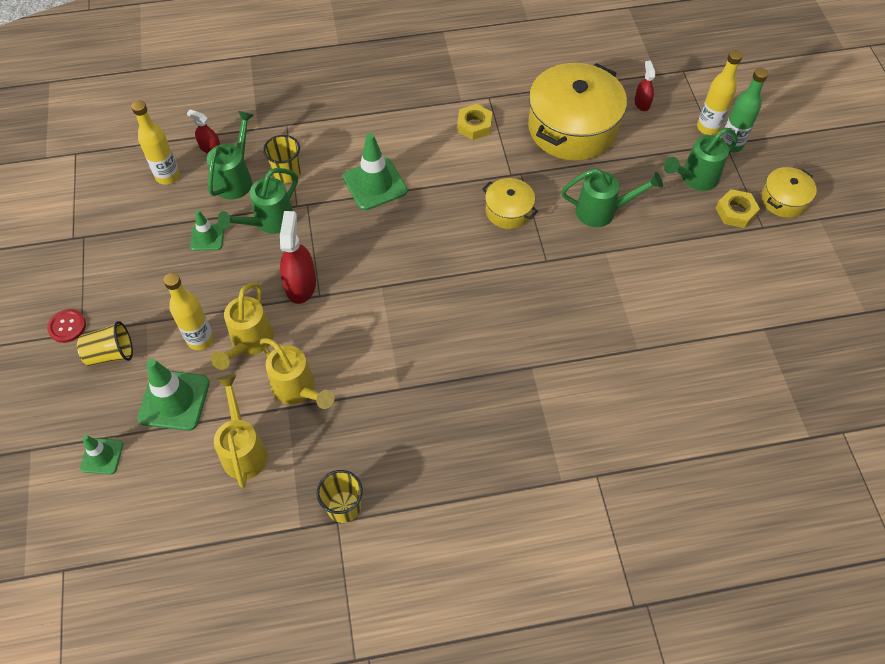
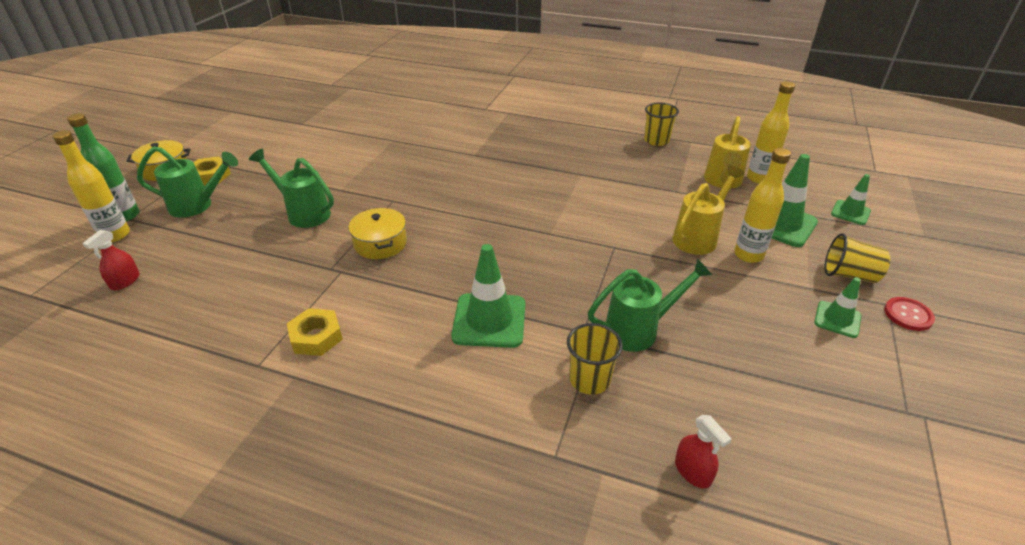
camera: 150 degrees left, 20 degrees down
yellow bottle [131,101,180,185] -> yellow bottle moved to [747,81,795,184]
green traffic cone [190,210,224,251] -> green traffic cone moved to [814,277,861,338]
green watering can [207,111,253,199] -> none
yellow watering can [259,338,334,409] -> none
red spray bottle [280,211,316,304] -> none
yellow pot [528,63,627,161] -> none

